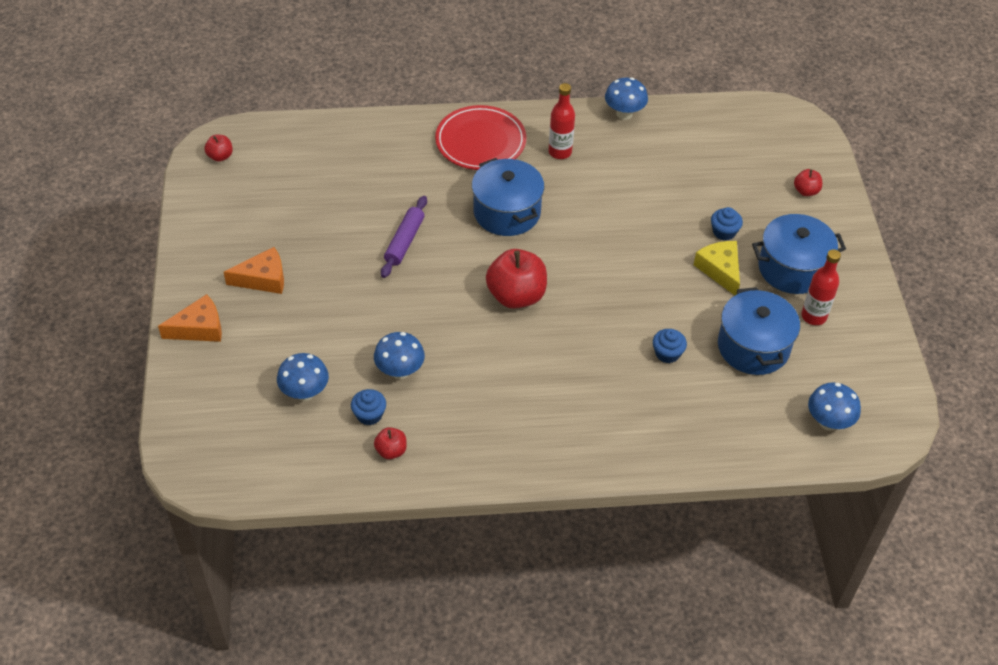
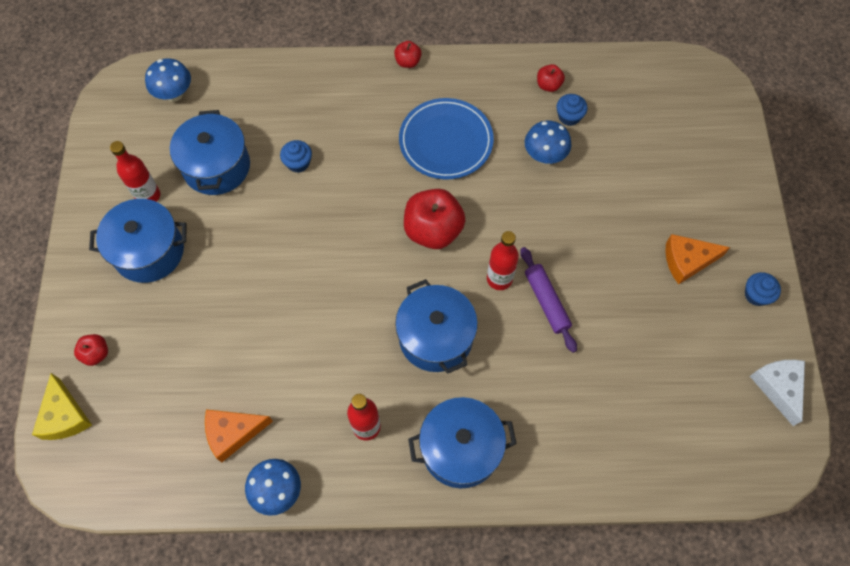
camera: 175 degrees left, 15 degrees up
orange cheese [158,294,222,342] -> orange cheese moved to [205,409,273,463]
red apple [204,135,233,162] -> red apple moved to [394,41,422,68]
blue mushroom [277,353,329,401] -> none
purple rolling pin [381,196,427,278] -> purple rolling pin turned 45 degrees counterclockwise [520,247,577,353]
red plate [435,105,526,170] -> blue pot [408,397,517,488]
yellow cheese [694,241,740,295] -> yellow cheese moved to [32,373,92,440]
blue cupcake [711,207,743,241] -> blue cupcake moved to [745,272,781,306]
none -> blue plate [399,98,494,179]
none -> red bottle [487,231,519,290]
none -> white cheese [750,360,805,426]

